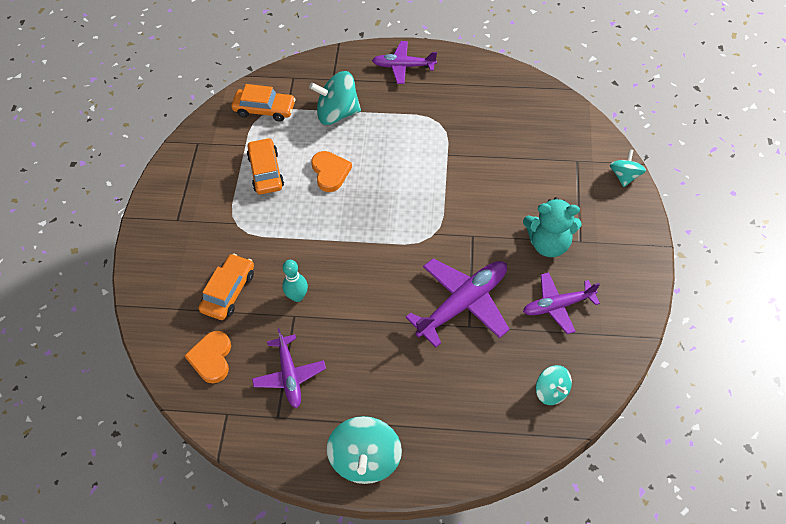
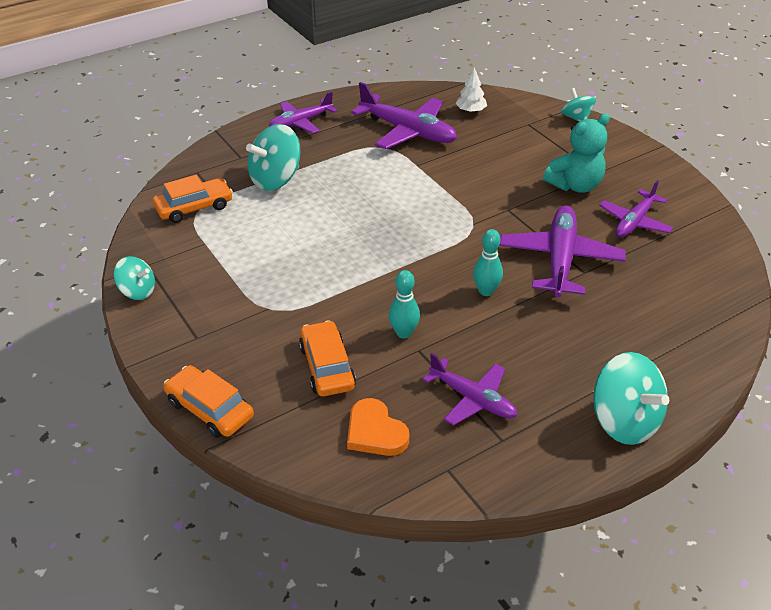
camera: 40 degrees left, 15 degrees down
orange car [247,138,284,195] -> orange car moved to [164,365,254,438]
orange heart [311,151,352,192] -> none
turquoise spinning top [536,365,572,405] -> turquoise spinning top moved to [114,256,155,300]
none -> purple plane [351,82,457,149]
none -> white tree [456,67,487,113]
none -> turquoise bowling pin [473,229,503,296]

